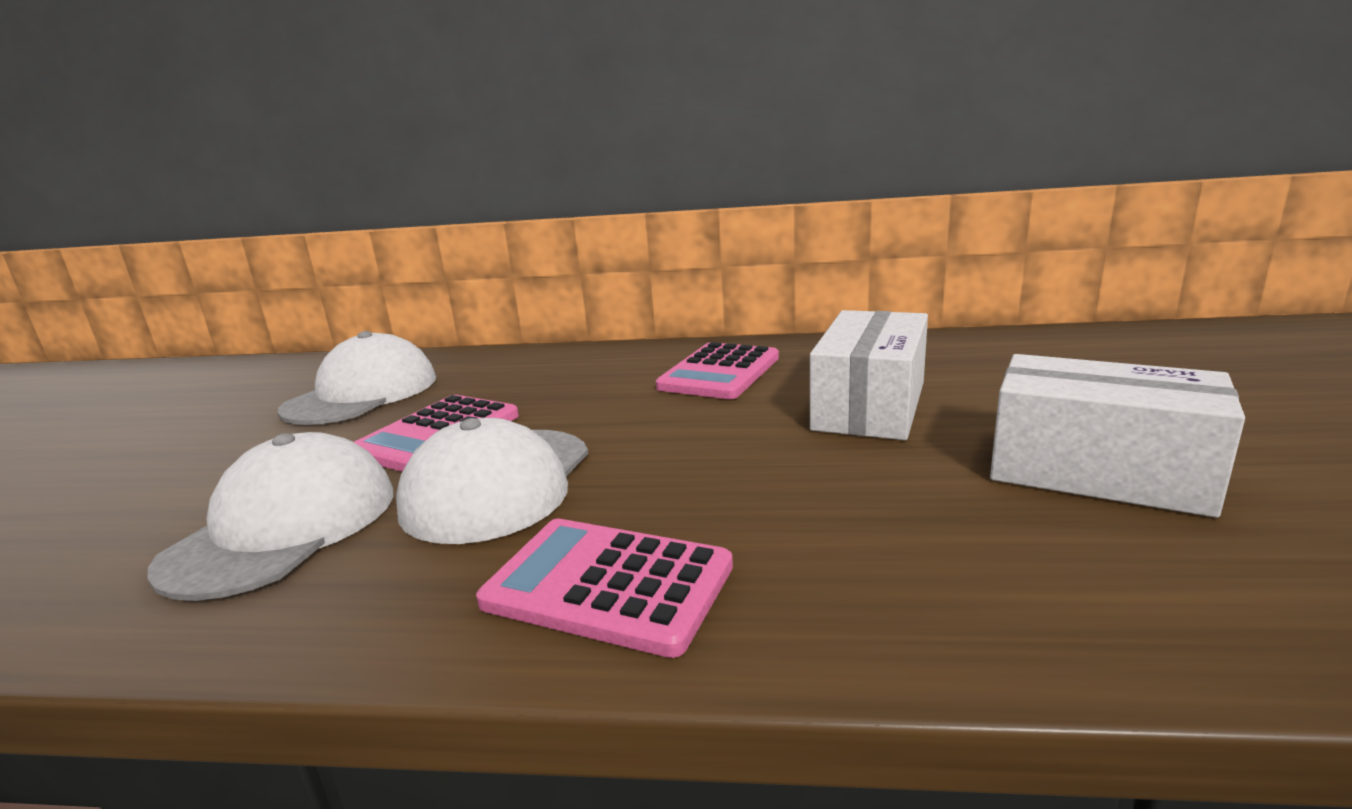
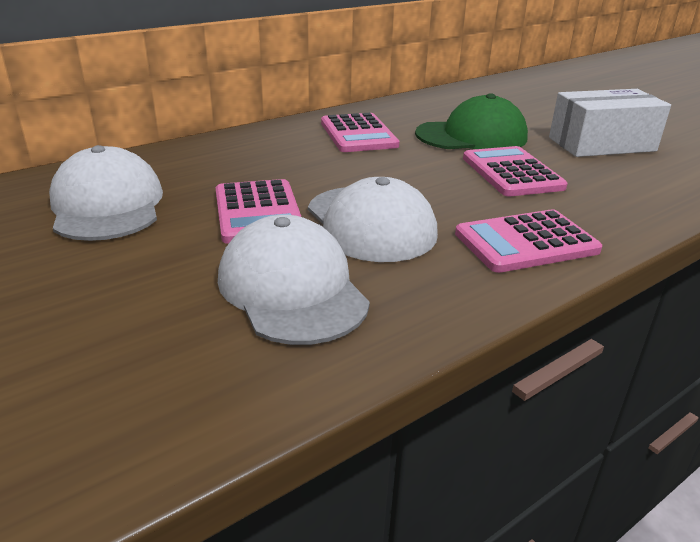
camera: 45 degrees left, 10 degrees up
white box [810,310,928,440] -> green cap [415,93,528,149]
none -> pink calculator [463,146,568,196]

